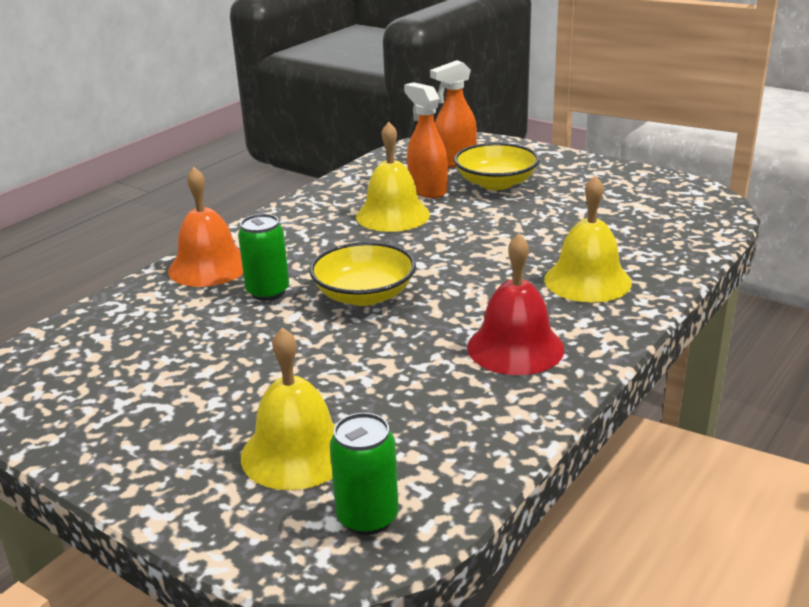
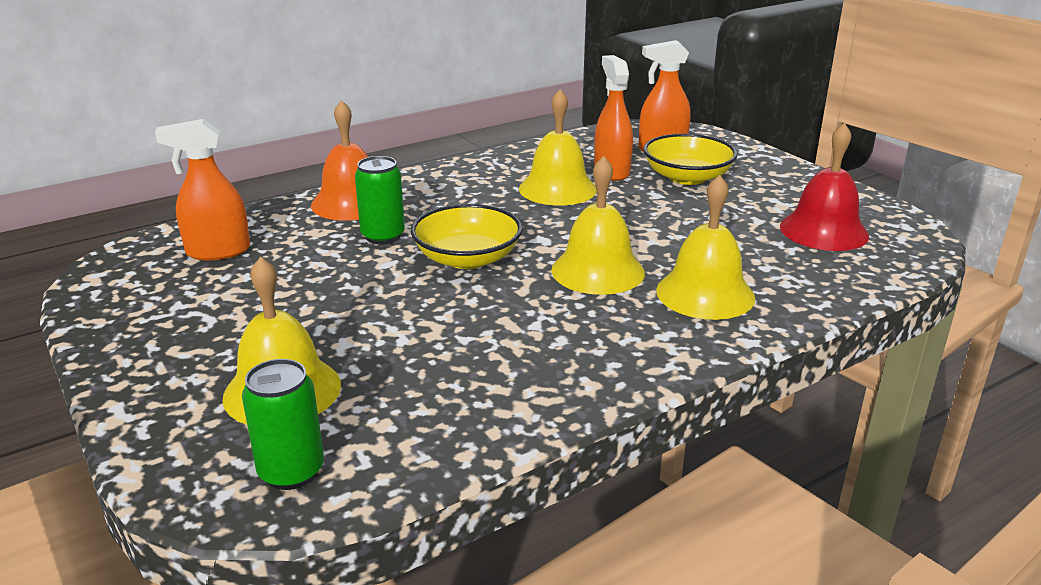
camera: 20 degrees right, 0 degrees up
red bell [467,234,564,375] -> red bell moved to [780,123,869,251]
none -> orange spray bottle [155,119,250,260]
none -> yellow bell [551,156,645,295]

